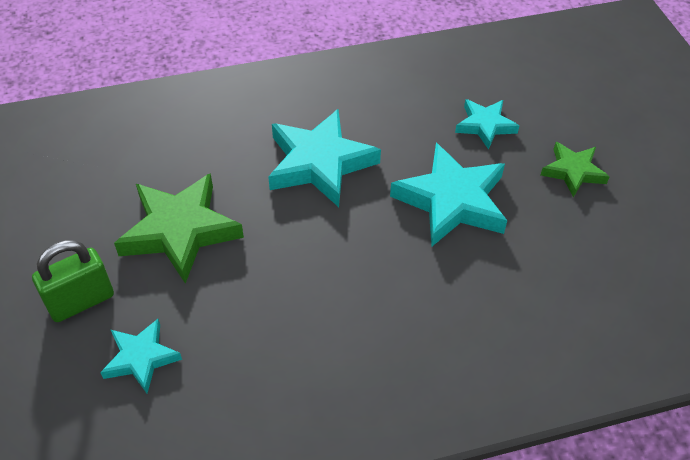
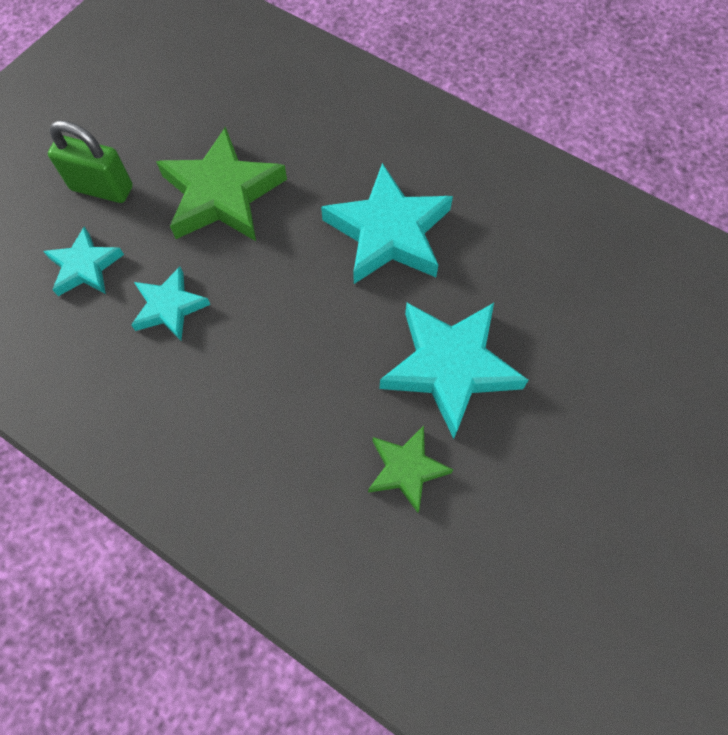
camera: 50 degrees right, 15 degrees up
turquoise star [455,99,519,150] -> turquoise star moved to [131,267,210,341]
green star [541,142,610,197] -> green star moved to [368,426,453,513]

